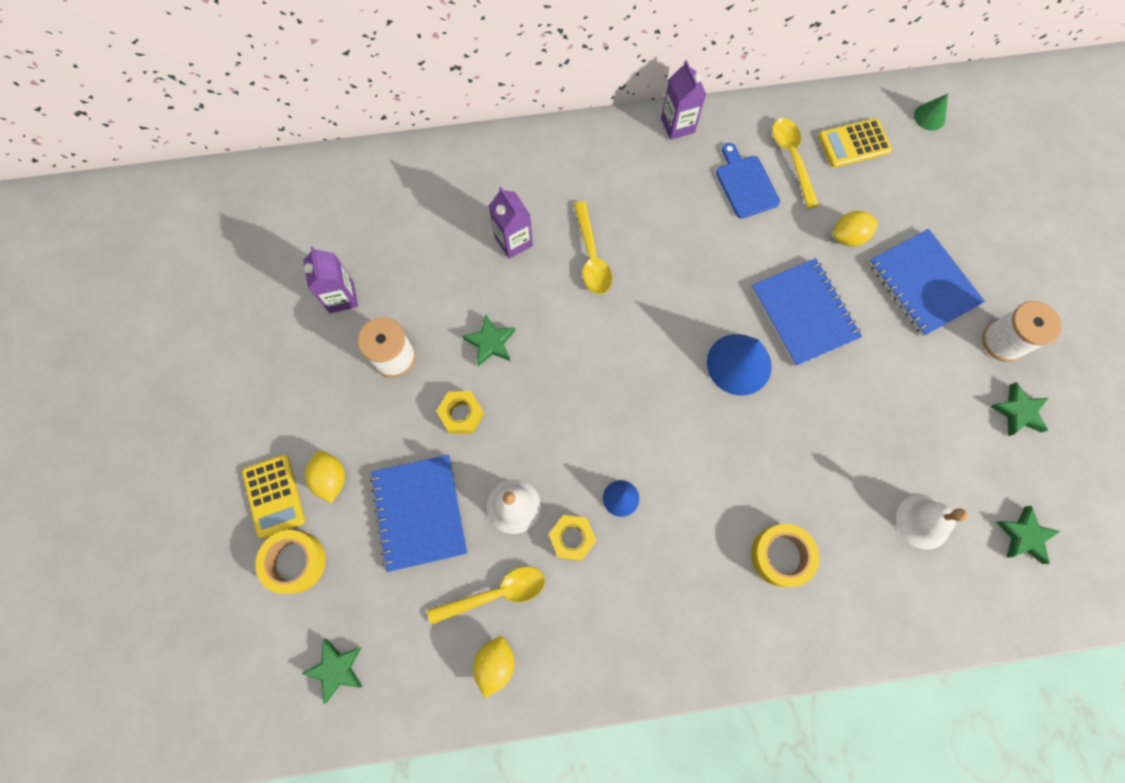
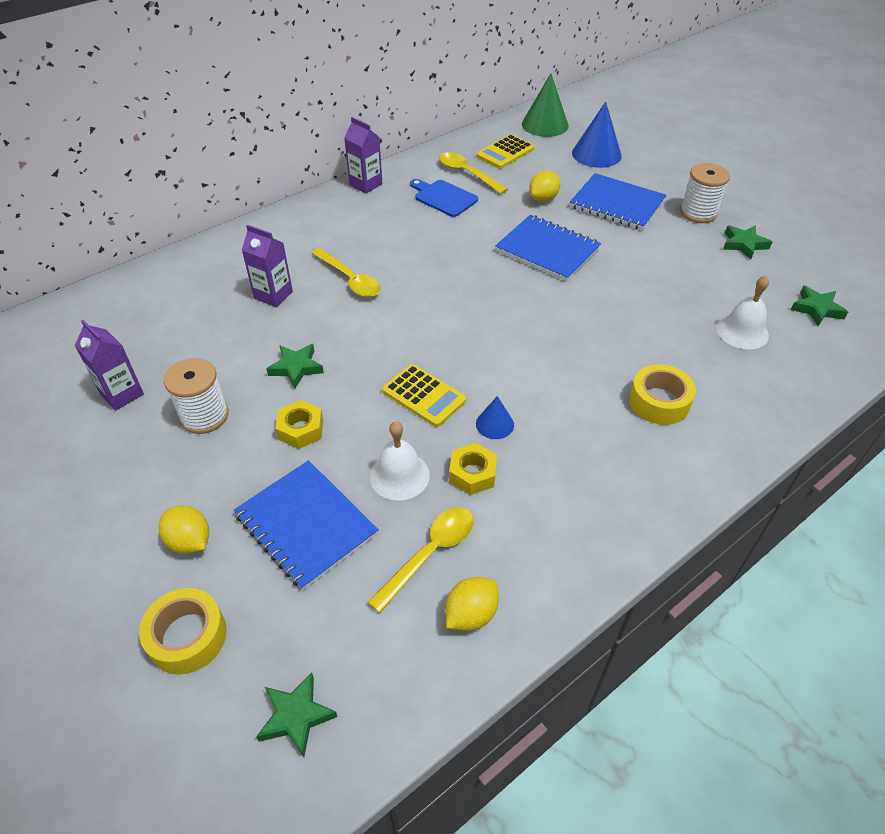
camera: 30 degrees left, 25 degrees down
yellow calculator [242,455,305,539] -> yellow calculator moved to [382,364,466,427]
yellow lemon [473,637,514,698] -> yellow lemon turned 60 degrees clockwise [445,577,499,631]
blue cone [707,334,772,395] -> blue cone moved to [572,101,622,168]
green cone [914,94,948,131] -> green cone [522,73,569,137], size x1.87

